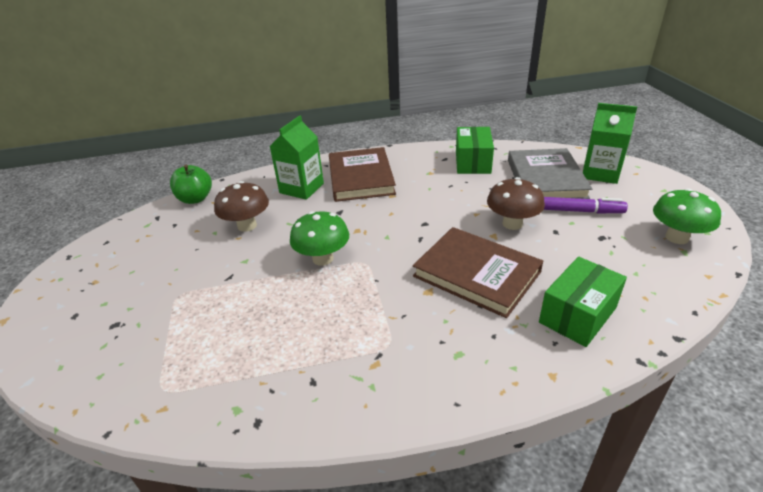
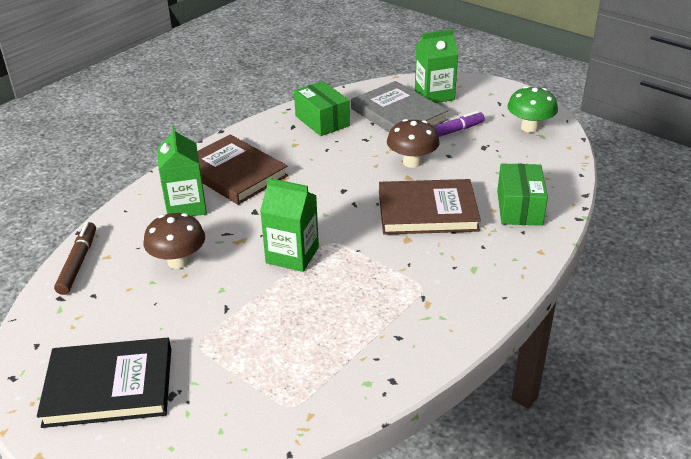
camera: 40 degrees left, 0 degrees up
green apple [170,165,212,204] -> brown marker [54,222,96,295]
green mushroom [290,211,349,266] -> green carton [260,178,319,272]
none -> black book [37,338,171,428]

